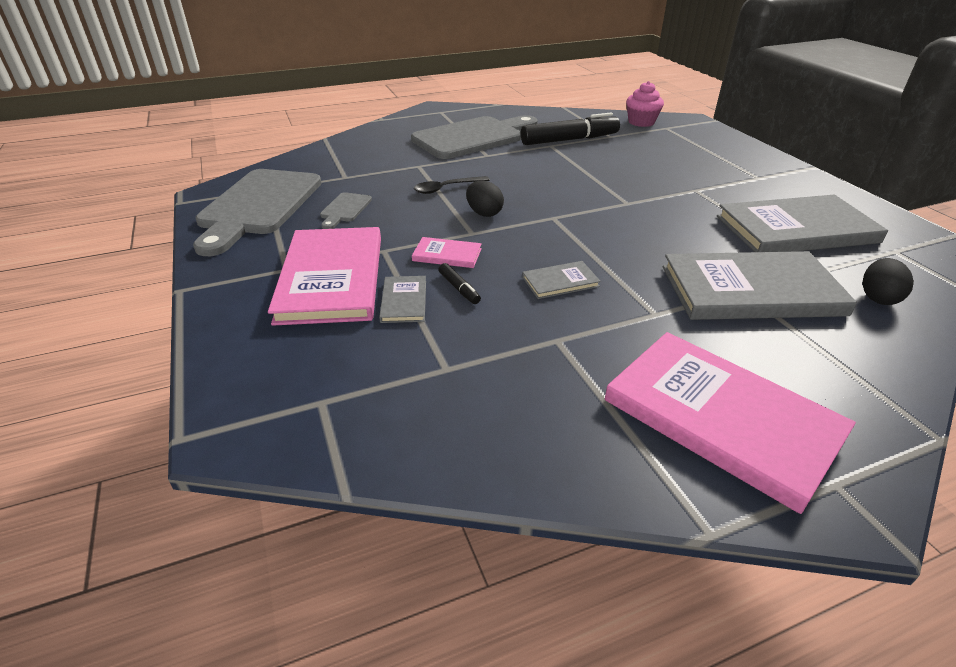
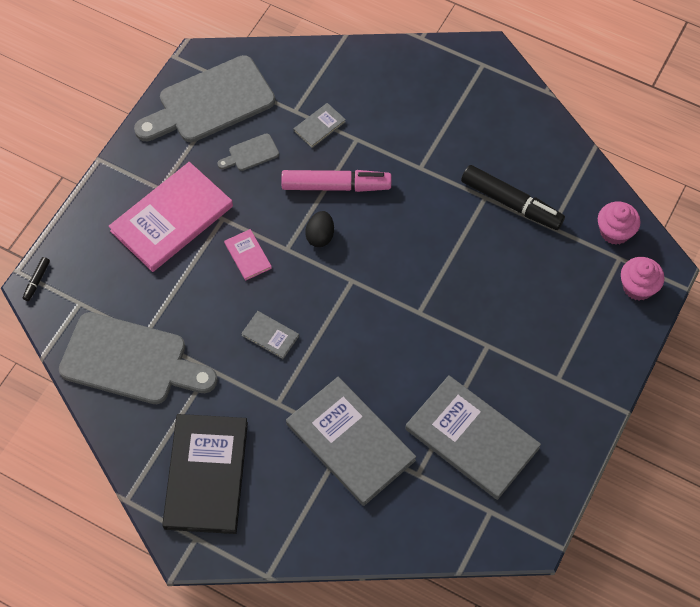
camera: 50 degrees right, 25 degrees up
grey book [379,276,426,323] -> grey book moved to [293,103,346,148]
grey cutting board [411,115,538,159] -> grey cutting board moved to [59,312,218,404]
black spoon [414,176,490,194] -> pink marker [281,170,391,192]
black marker [439,263,481,304] -> black marker moved to [23,257,50,301]
pink book [605,332,856,514] -> black book [162,414,248,534]
black egg [863,258,914,305] -> none
none -> pink cupcake [621,257,664,301]

